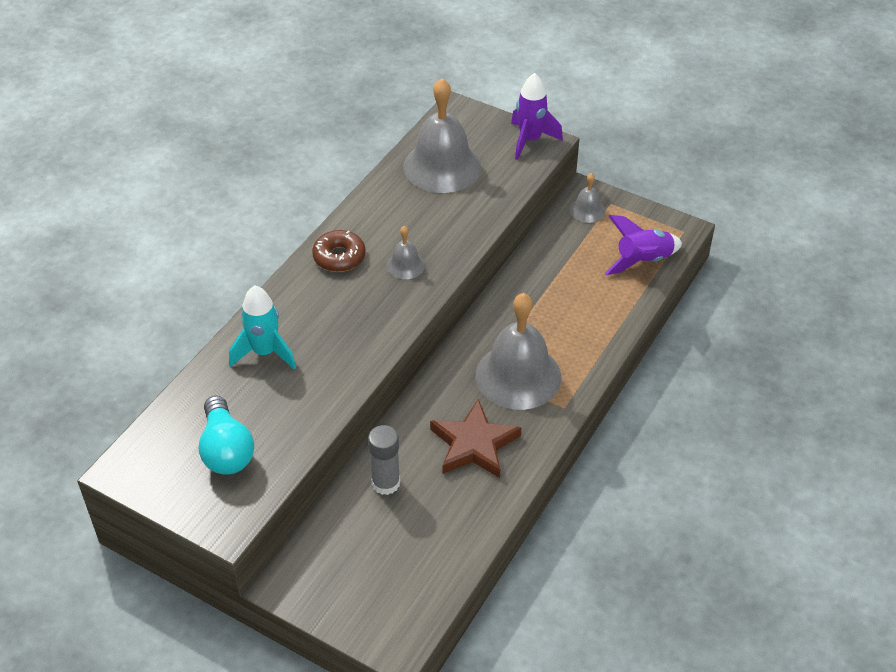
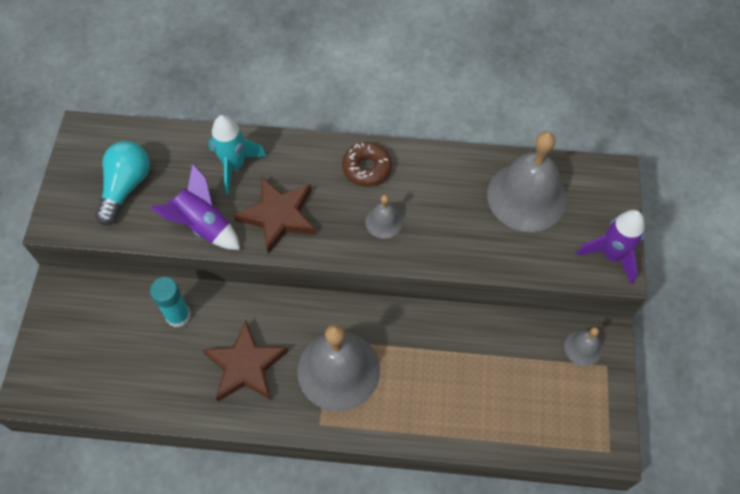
camera: 65 degrees right, 15 degrees up
turquoise light bulb [198,396,254,475] -> turquoise light bulb turned 150 degrees clockwise [95,141,150,225]
grey glue stick [368,425,400,495] -> turquoise glue stick [150,277,191,327]
purple rocket [605,215,682,275] -> purple rocket moved to [150,164,240,250]
none -> brown star [234,177,316,254]

